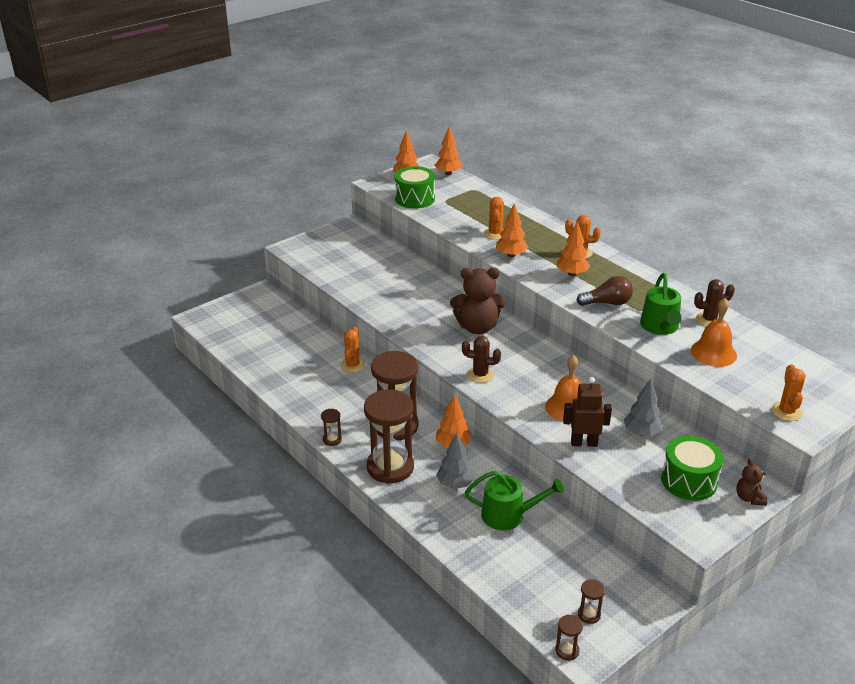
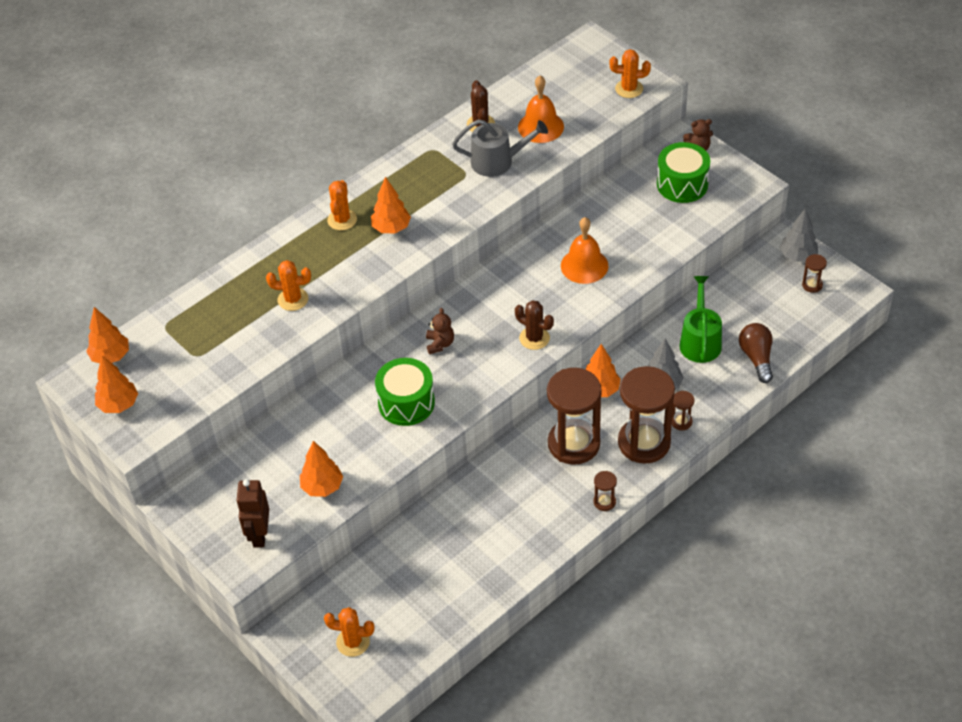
camera: 90 degrees left, 15 degrees up
orange cactus [340,327,365,373] -> orange cactus moved to [324,607,375,657]
green drum [395,166,435,209] -> green drum moved to [375,358,435,426]
brown teddy bear [450,268,506,334] -> brown teddy bear [426,308,454,354], size x0.49
brown cactus [462,336,501,383] -> brown cactus turned 60 degrees counterclockwise [515,300,554,350]
orange tree [496,204,528,257] -> orange tree moved to [300,441,343,497]
brown hourglass [555,615,583,661] -> brown hourglass moved to [672,391,694,431]
brown robot [563,377,612,447] -> brown robot moved to [236,479,269,548]
brown light bulb [576,276,633,306] -> brown light bulb moved to [739,323,773,383]
grey tree [624,379,663,436] -> grey tree moved to [780,208,818,262]
green watering can [640,273,681,335] -> grey watering can [452,119,548,177]

